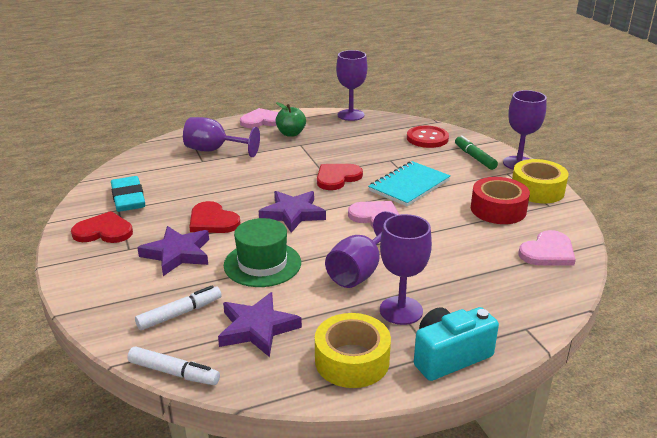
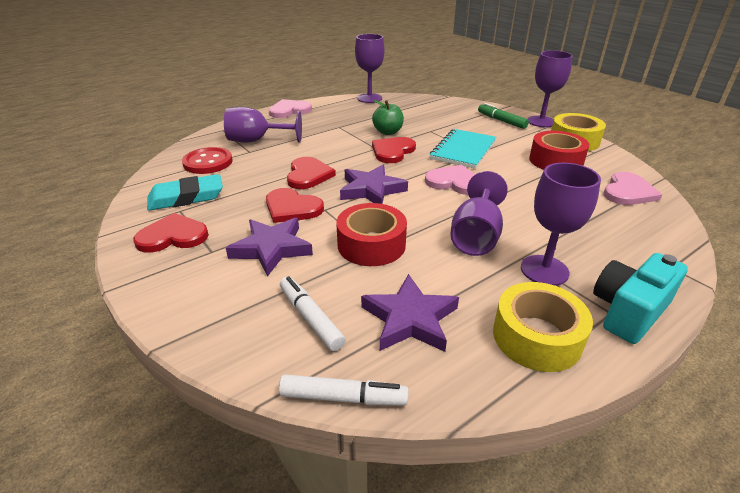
camera: 15 degrees left, 5 degrees up
turquoise eraser [111,176,145,212] -> turquoise eraser turned 75 degrees counterclockwise [147,174,223,211]
white marker [135,285,222,330] -> white marker turned 75 degrees counterclockwise [280,276,346,351]
green hat [224,218,301,287] -> red tape [336,203,407,266]
green apple [276,102,306,137] -> green apple moved to [372,100,404,135]
red button [407,126,449,148] -> red button moved to [182,147,233,174]
none -> red heart [287,157,336,189]

